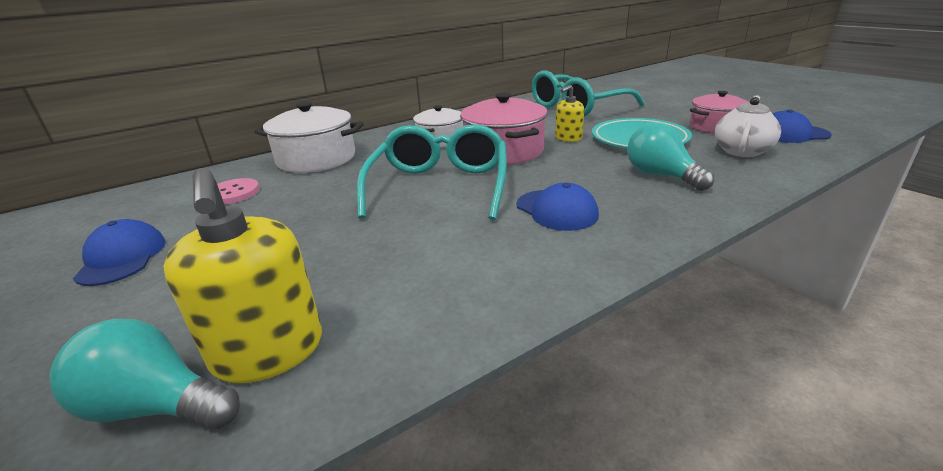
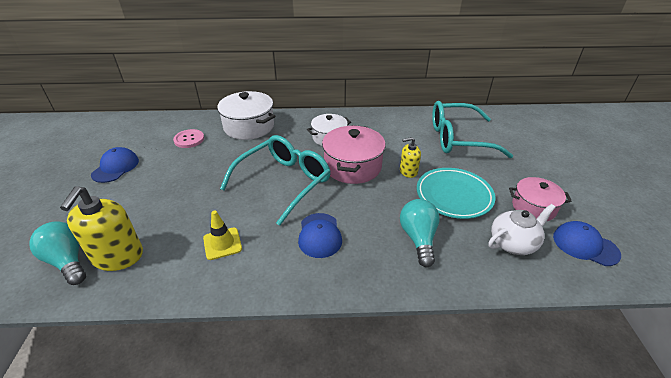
camera: 30 degrees right, 10 degrees up
none -> yellow traffic cone [203,210,242,260]

